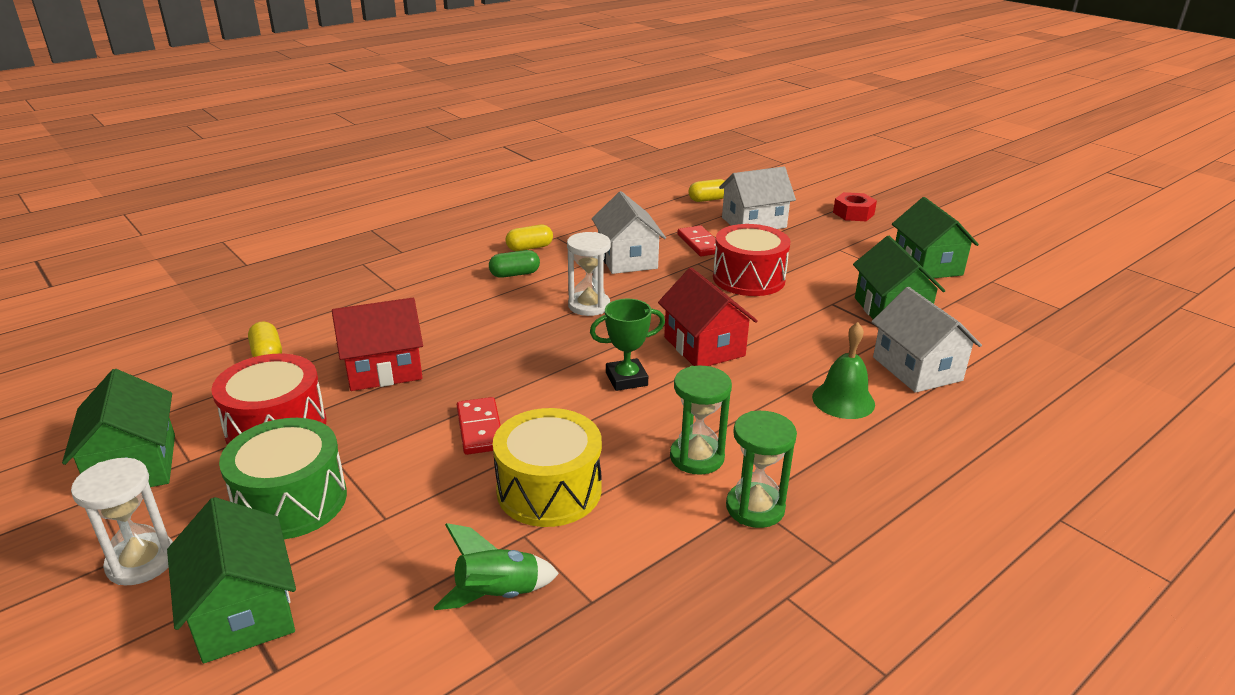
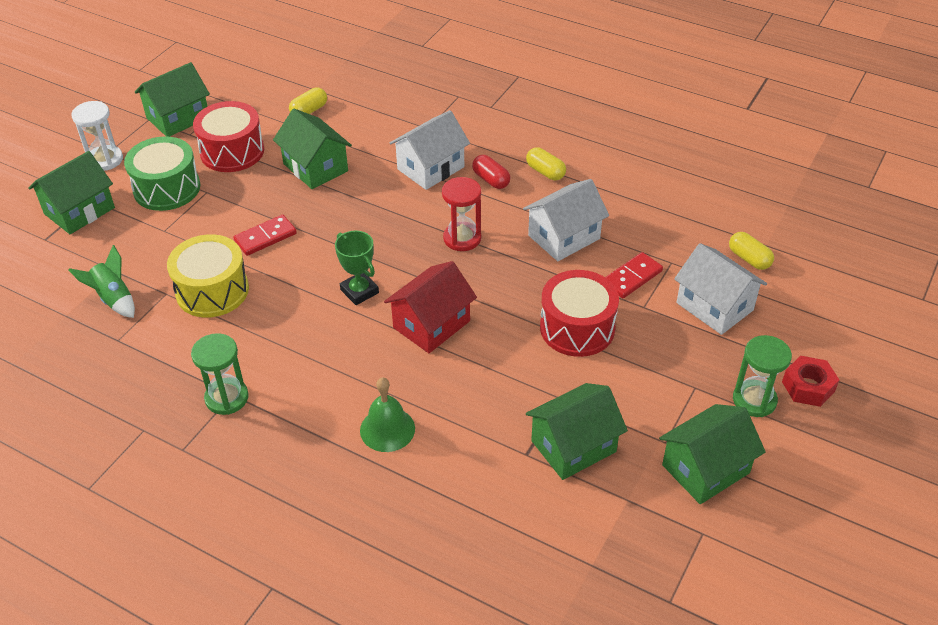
camera: 70 degrees right, 15 degrees up
red house [332,298,423,391] -> green house [273,109,352,189]
green capsule [489,250,540,278] -> red capsule [472,155,510,189]
white hourglass [567,232,611,316] -> red hourglass [442,177,481,251]
green hourglass [670,366,732,475] -> green hourglass moved to [733,335,792,417]
white house [871,287,982,393] -> white house moved to [390,110,470,190]

